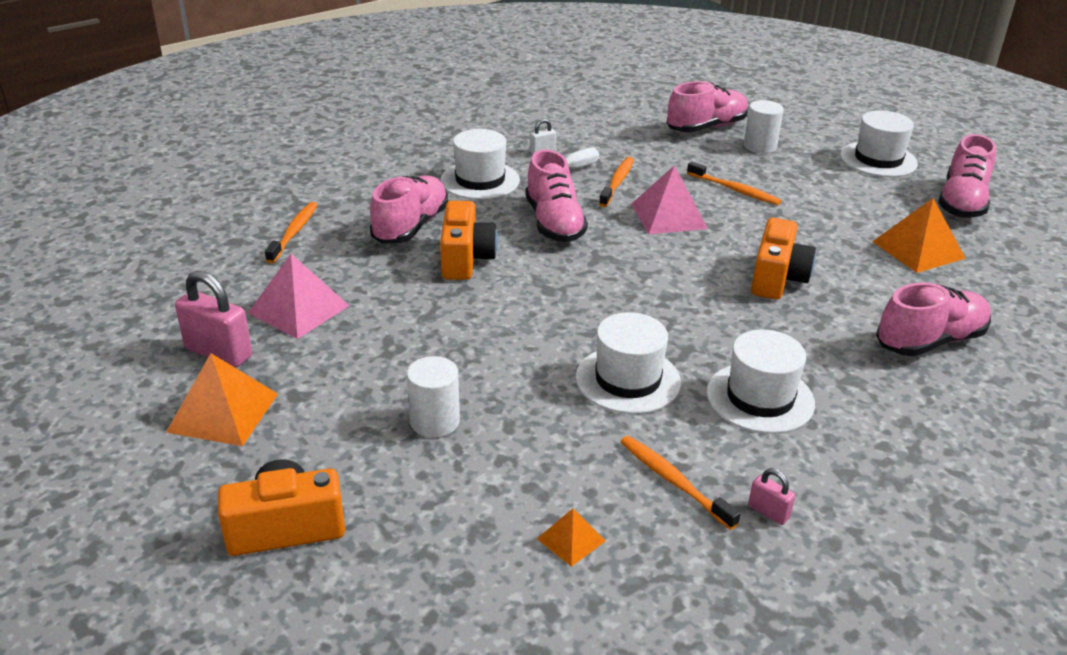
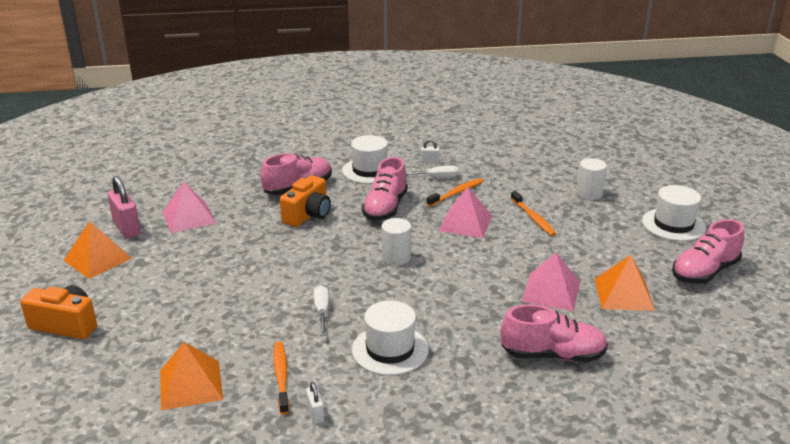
camera: 30 degrees right, 5 degrees down
orange toothbrush [265,202,317,263] -> none
white cylinder [407,356,460,438] -> white cylinder moved to [381,218,411,265]
orange pyramid [537,508,605,567] -> orange pyramid [160,342,223,410], size x1.89
white hat [576,312,681,414] -> white screwdriver [313,285,329,336]
pink shoe [667,81,749,132] -> none
pink padlock [748,469,795,525] -> white padlock [306,382,324,424]
orange camera [751,218,816,299] -> none
none -> pink pyramid [521,252,580,311]

